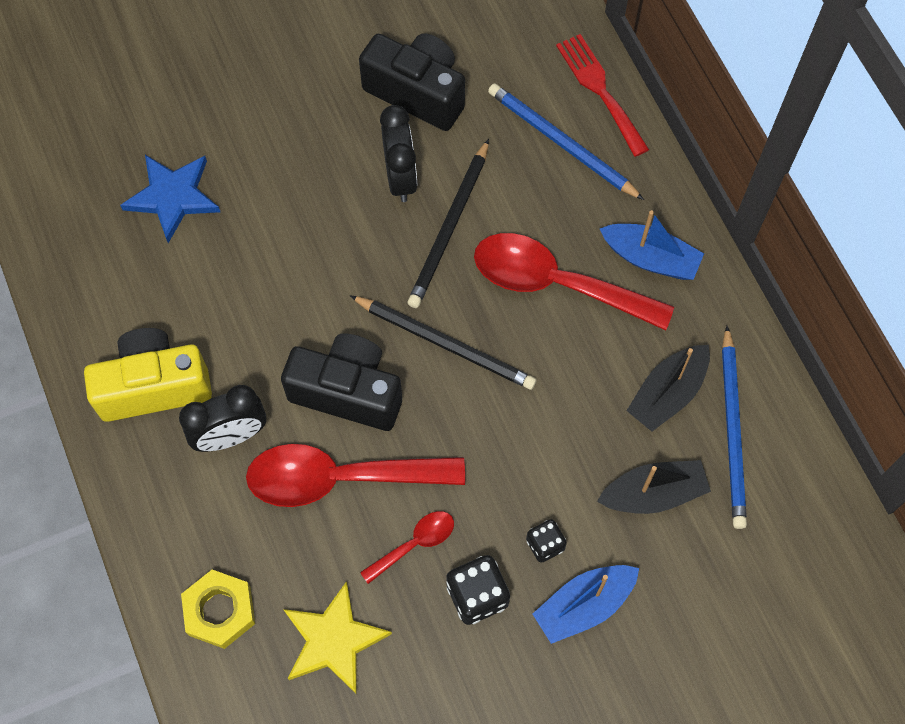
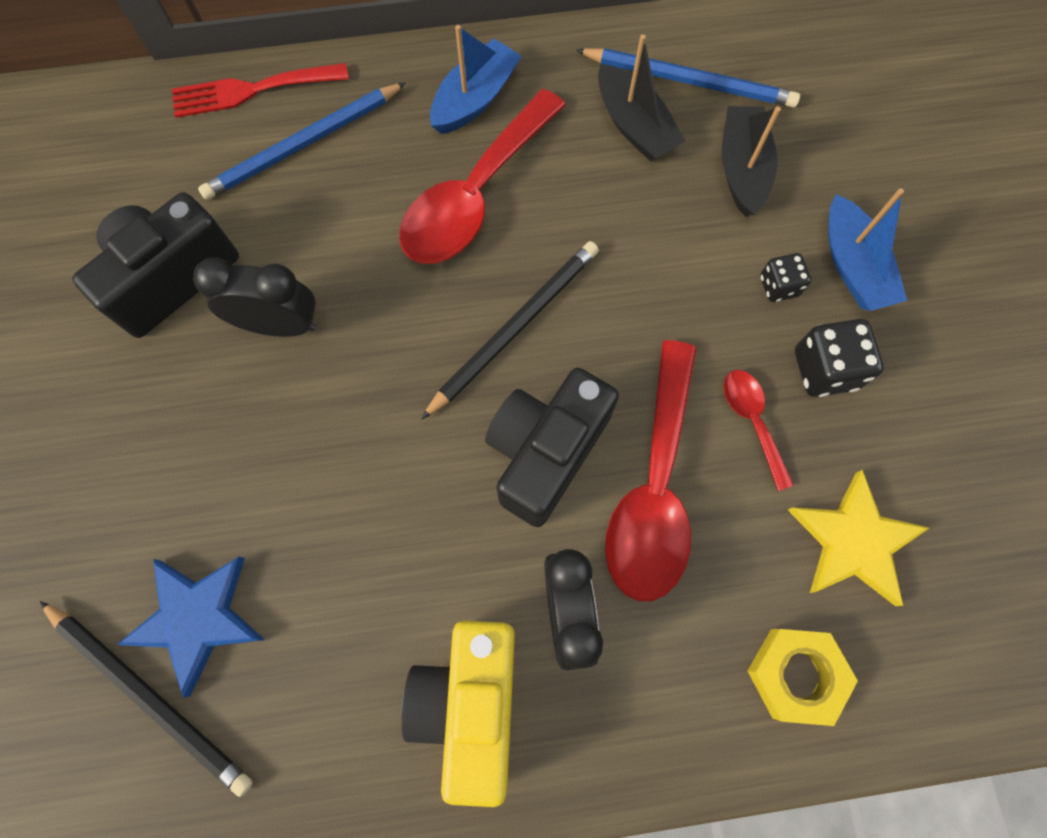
camera: 75 degrees left, 5 degrees up
black pencil [407,139,489,308] -> black pencil moved to [40,601,253,797]

